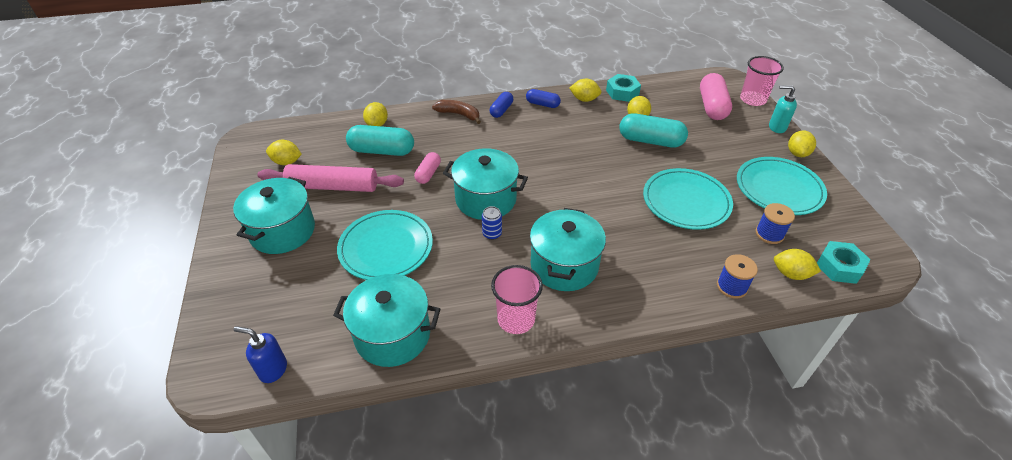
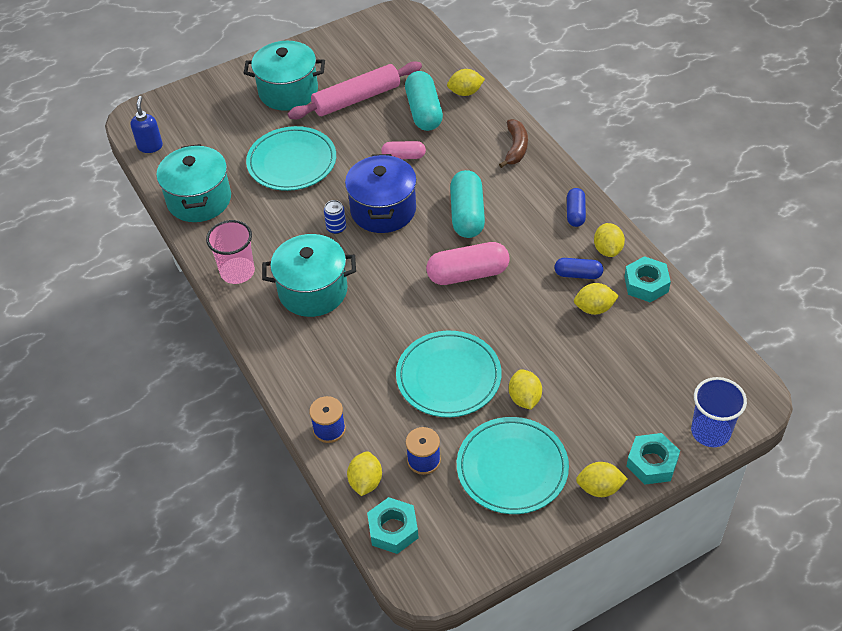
camera: 75 degrees right, 5 degrees up
pink rolling pin [257,164,404,192] -> pink rolling pin turned 75 degrees clockwise [288,61,422,119]
yellow lemon [266,140,302,165] -> yellow lemon moved to [509,369,542,410]
turquoise pot [443,148,528,220] -> blue pot [345,154,417,233]
blue capsule [490,92,513,118] -> blue capsule moved to [554,258,603,279]
turquoise capsule [619,113,688,148] -> turquoise capsule moved to [450,170,485,238]
pink capsule [700,73,732,120] -> pink capsule moved to [426,242,510,285]
pink cup [740,56,784,106] -> blue cup [691,377,747,447]
turquoise soap dispenser [769,85,797,133] -> turquoise nut [626,433,680,484]

